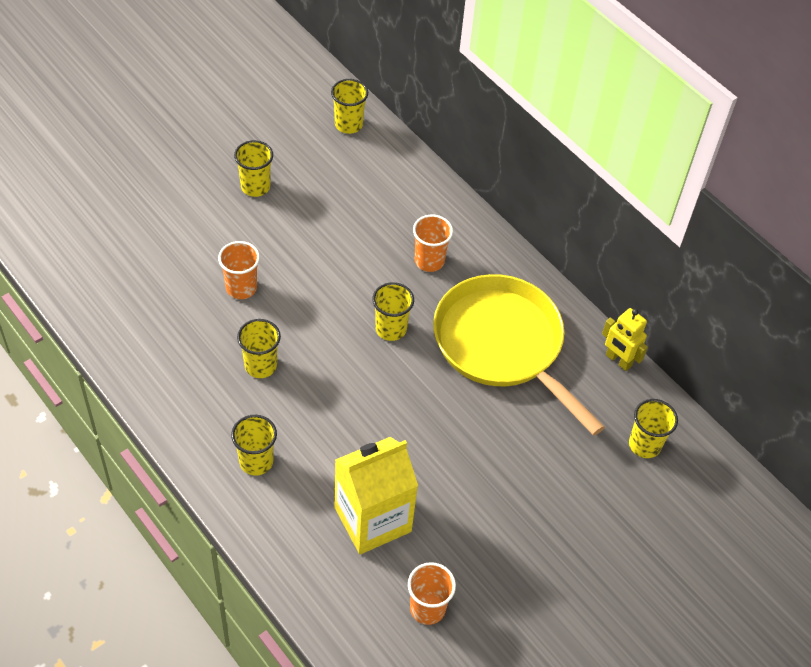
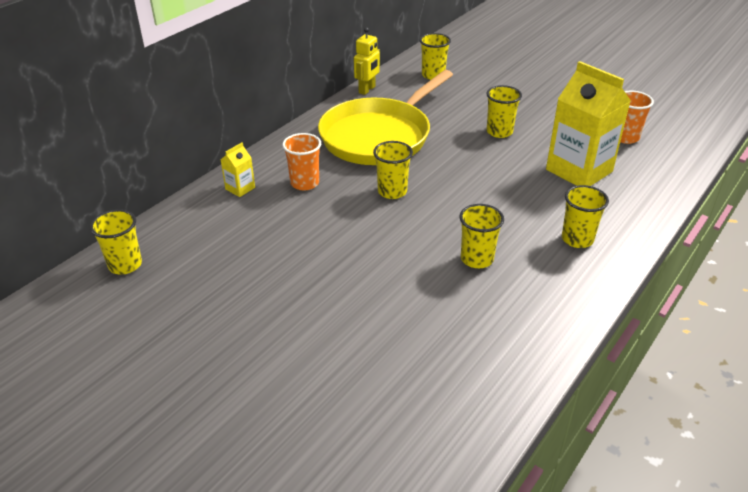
camera: 100 degrees left, 15 degrees down
orange cup [218,241,260,299] -> none
yellow cup [234,140,273,197] -> yellow cup moved to [487,85,522,138]
none -> yellow carton [221,142,255,197]

